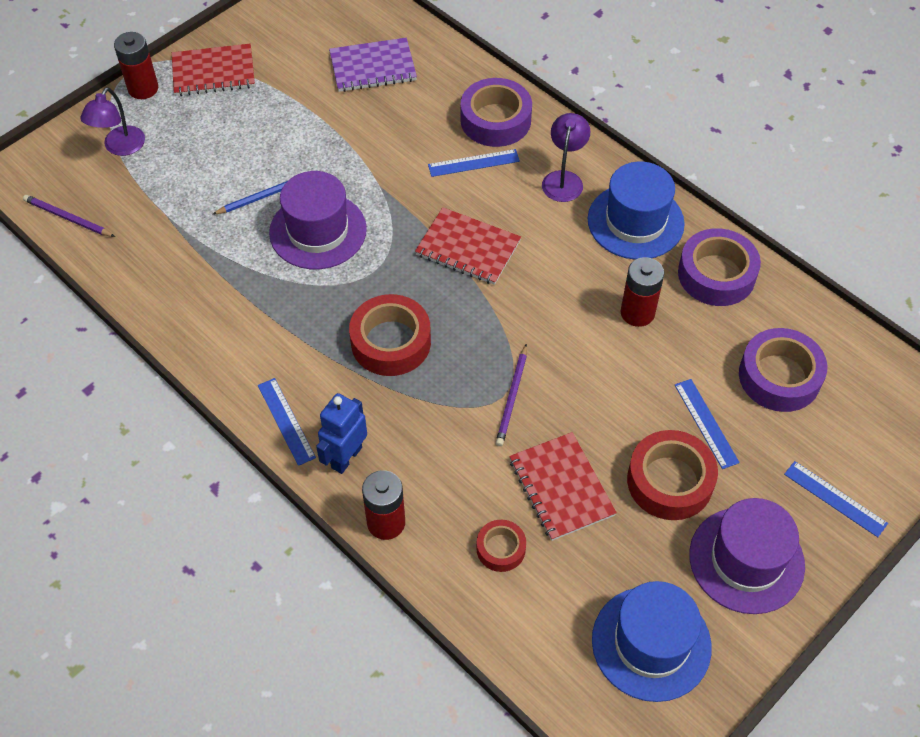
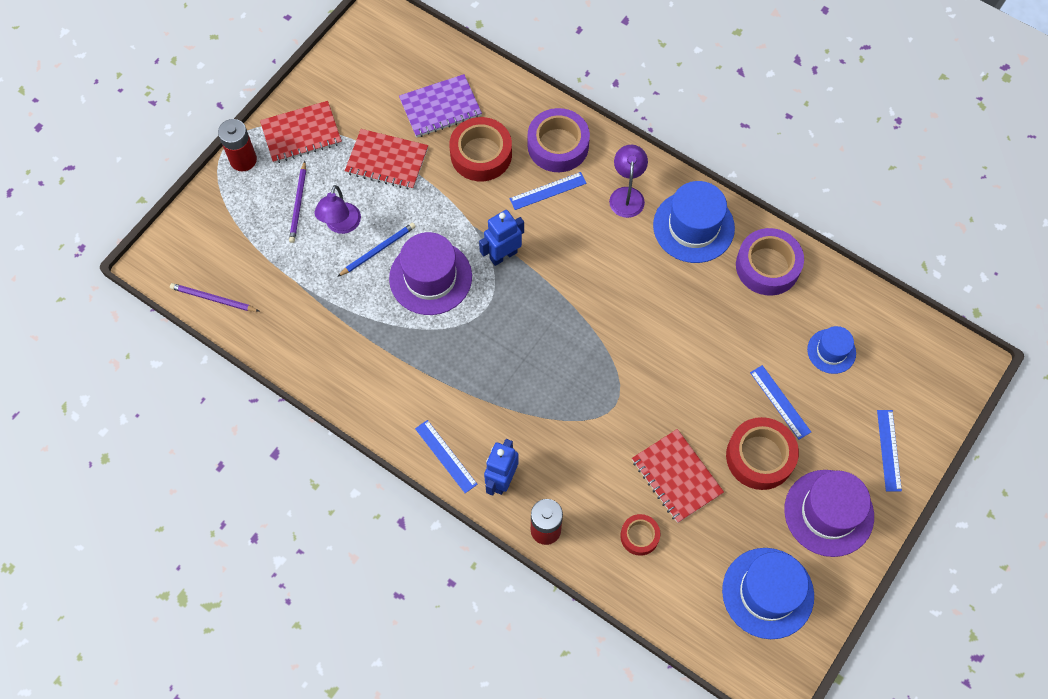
camera: 10 degrees left, 10 degrees up
purple lamp [80,87,145,156] -> purple lamp moved to [314,185,361,234]
red tape [349,294,431,376] -> red tape moved to [449,117,512,181]
red notebook [415,207,521,285] -> red notebook moved to [345,129,428,190]
purple pencil [496,344,527,446] -> purple pencil moved to [289,161,306,243]
red battery [621,257,664,327] -> none
purple tape [739,328,827,412] -> blue hat [807,326,856,374]
blue ruler [784,461,888,537] -> blue ruler turned 60 degrees clockwise [877,410,902,491]
none -> blue robot [479,210,524,266]

